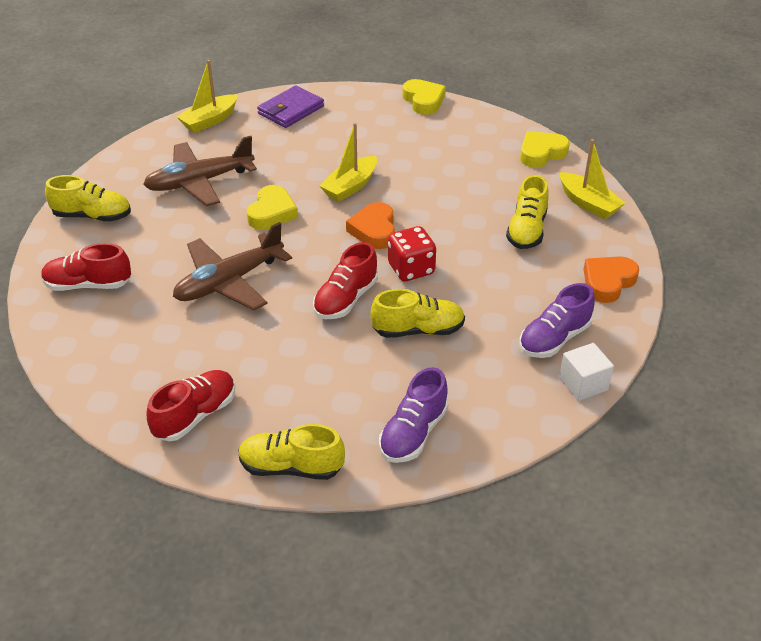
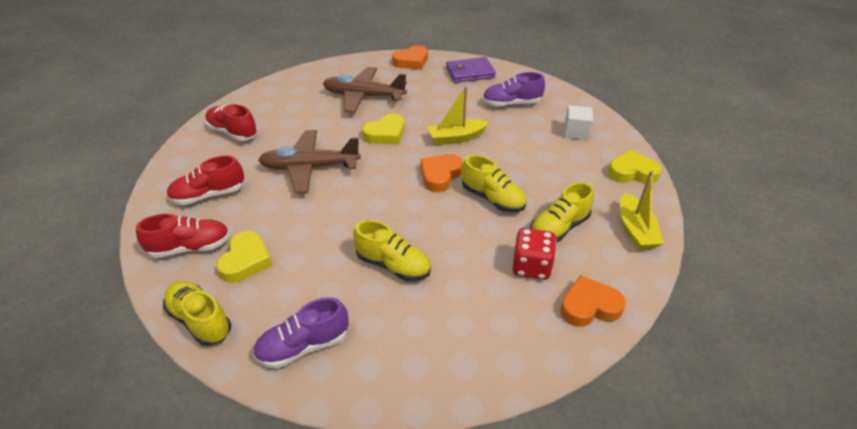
camera: 35 degrees right, 0 degrees up
yellow shoe [45,175,131,222] -> yellow shoe moved to [462,155,526,212]
yellow boat [177,60,238,133] -> orange heart [392,45,428,69]
red shoe [313,242,378,319] -> red shoe moved to [167,156,244,205]
red dice [388,226,436,281] -> red dice moved to [512,228,557,280]
yellow heart [402,79,446,115] -> yellow heart moved to [216,231,272,283]
purple shoe [519,283,595,358] -> purple shoe moved to [483,72,545,107]
white cube [559,343,614,401] -> white cube moved to [564,105,593,140]

